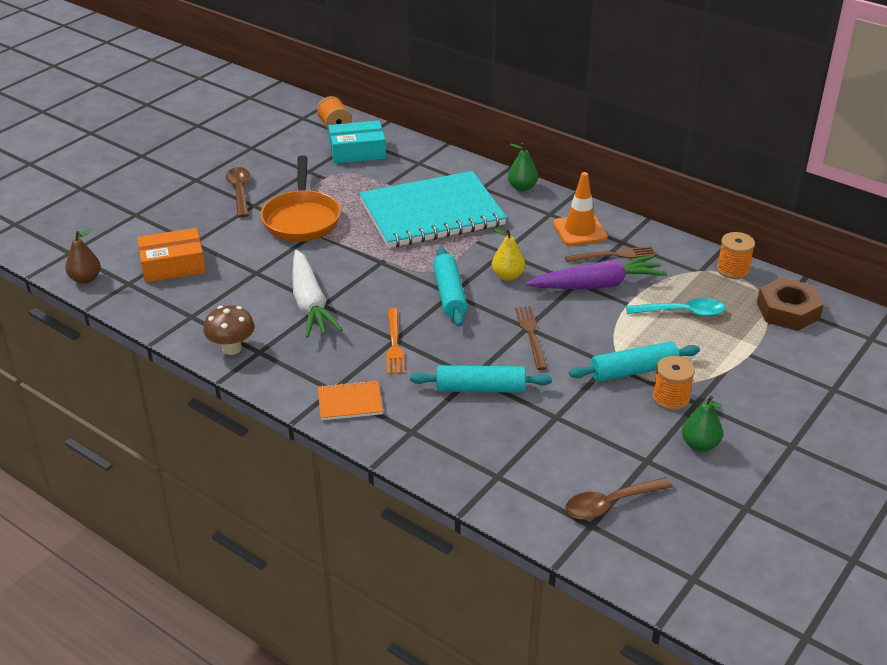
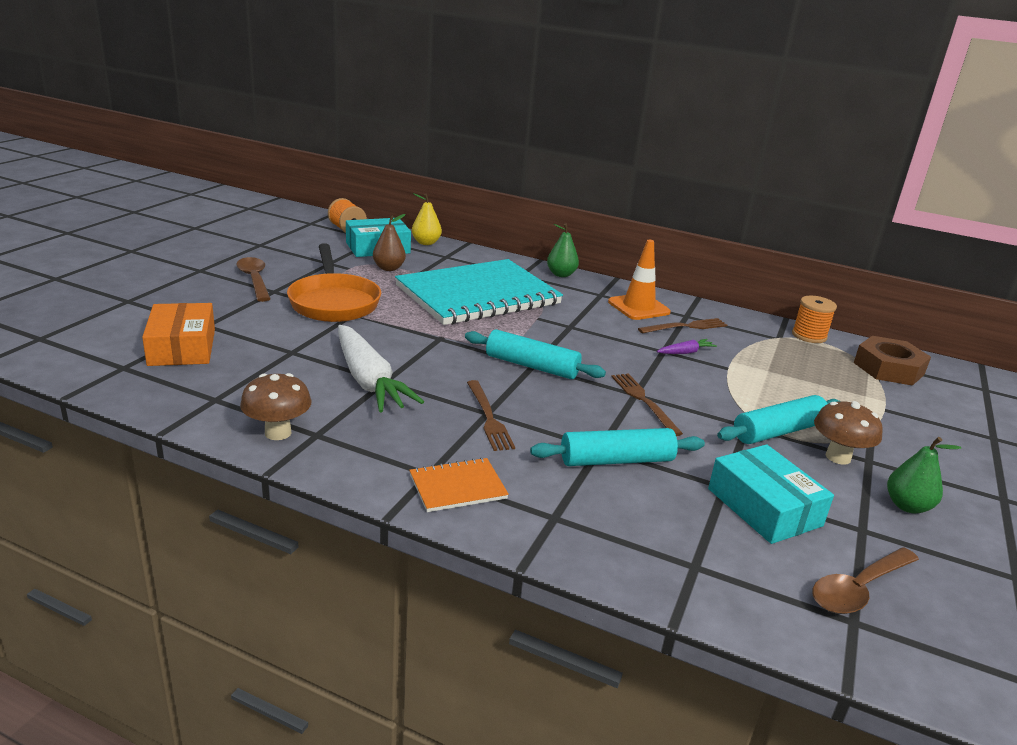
camera: 15 degrees left, 10 degrees down
brown pear [65,229,101,284] -> brown pear moved to [373,214,406,271]
orange box [137,228,206,282] -> orange box turned 75 degrees counterclockwise [142,303,215,366]
orange fork [386,308,405,374] -> brown fork [467,380,515,451]
turquoise rolling pin [433,247,468,327] -> turquoise rolling pin turned 45 degrees counterclockwise [465,329,606,379]
yellow pear [492,229,525,281] -> yellow pear moved to [412,193,442,245]
purple carrot [526,255,667,289] -> purple carrot [657,339,717,354], size x0.43
turquoise spoon [626,298,725,317] -> none
orange spool [652,356,695,410] -> brown mushroom [814,401,883,465]
none -> turquoise box [708,444,834,544]

